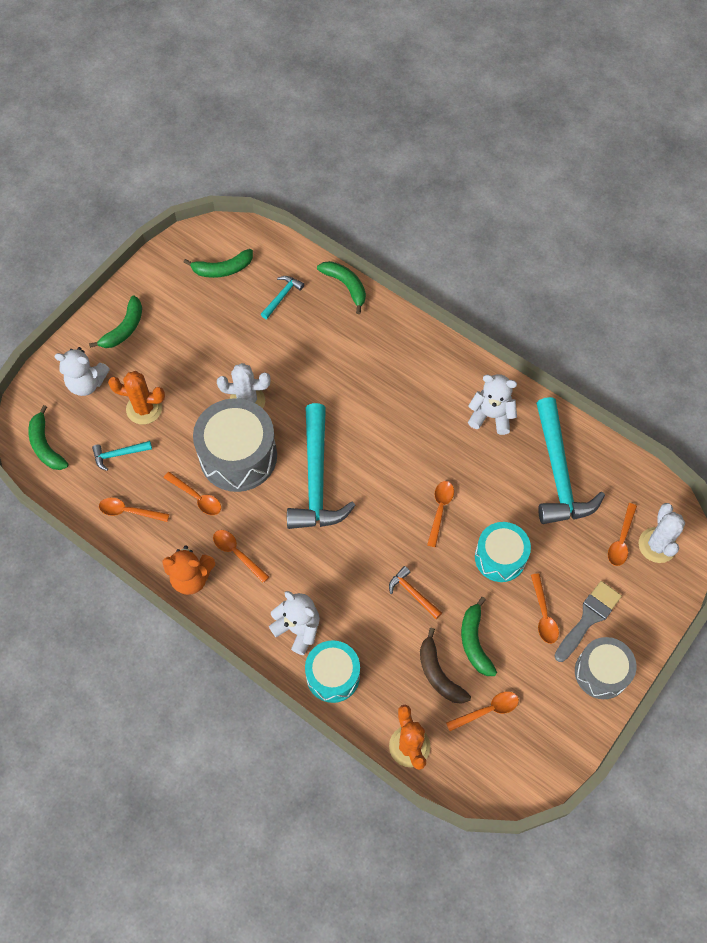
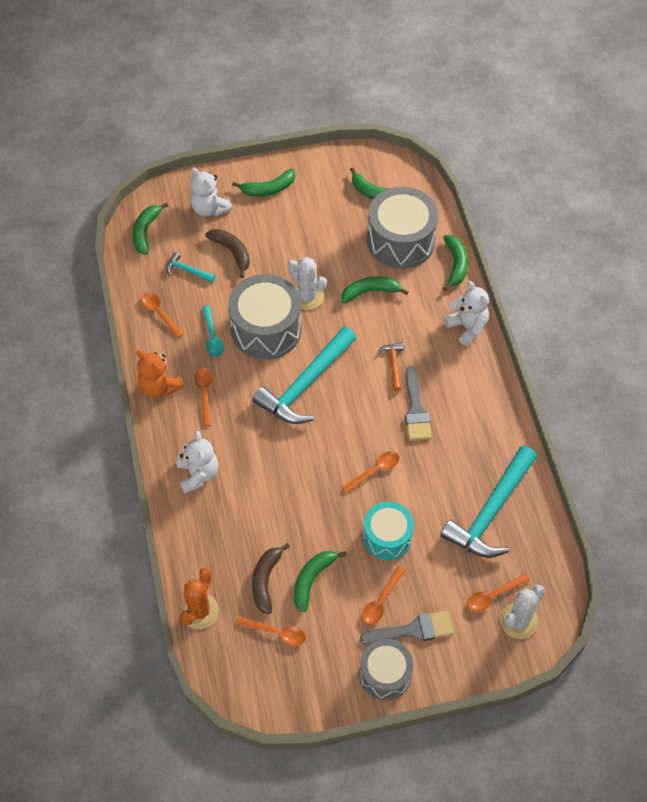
camera: 40 degrees right, 5 degrees down
orange cactus [108,371,165,424] -> brown banana [205,229,250,278]
orange spoon [164,472,221,515] -> turquoise spoon [202,305,224,357]
turquoise hammer [261,276,304,319] -> grey drum [367,187,438,269]
turquoise drum [305,640,360,703] -> none
orange hammer [389,566,442,619] -> orange hammer moved to [377,342,404,391]
white teddy bear [468,374,517,435] -> white teddy bear moved to [444,281,489,346]
none -> green banana [342,277,408,303]
none -> grey brush [405,366,432,441]

